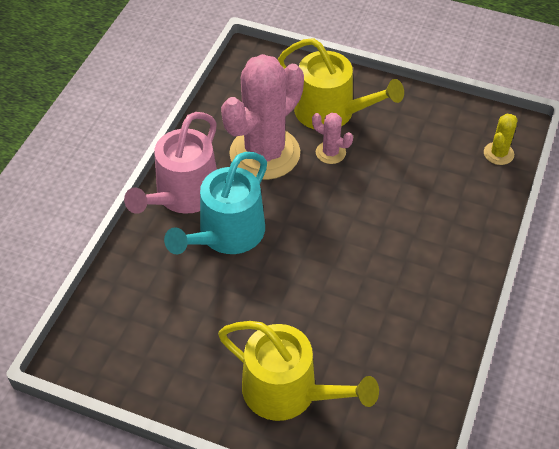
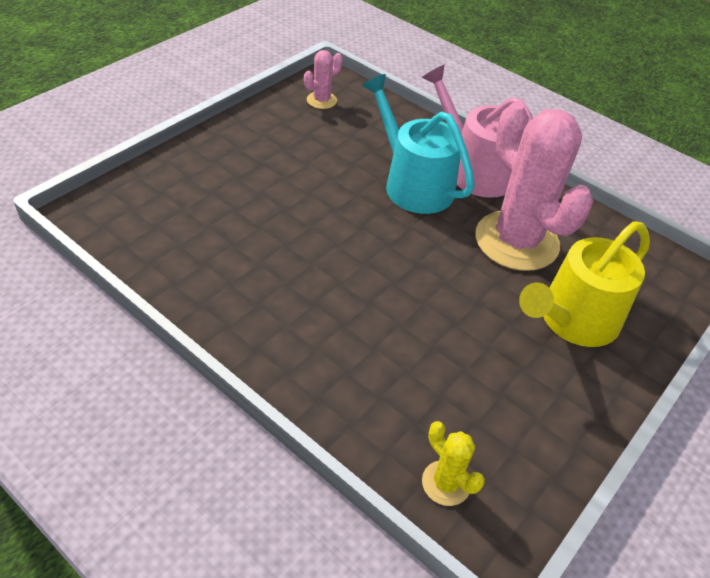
camera: 105 degrees right, 5 degrees down
yellow watering can [218,321,379,421] -> none
pink cactus [312,113,353,164] -> pink cactus moved to [304,50,343,109]

